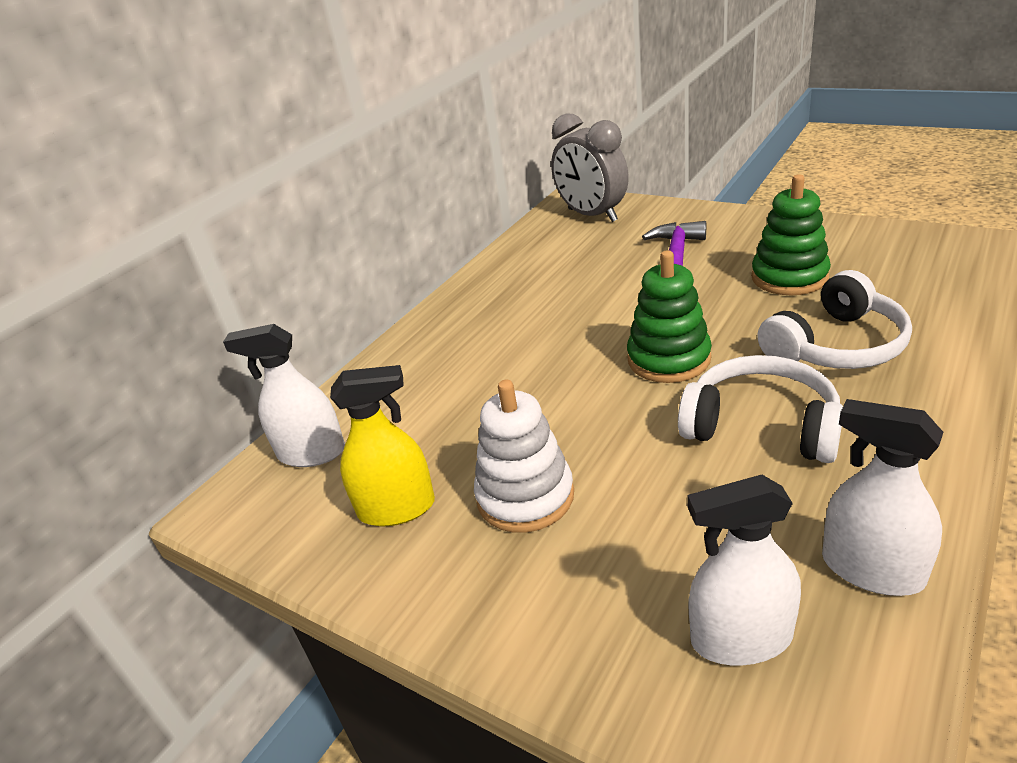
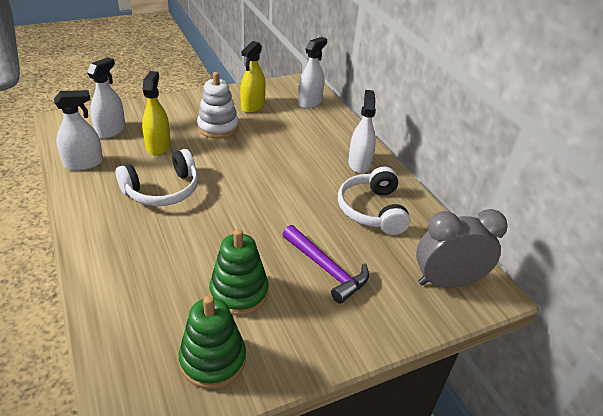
camera: 115 degrees right, 5 degrees up
green stacking toy [627,250,712,383] -> green stacking toy moved to [179,296,246,389]
white headphones [757,270,912,369] -> white headphones moved to [338,167,410,235]
none -> yellow spray bottle [142,71,171,156]
none -> white spray bottle [348,90,376,173]

